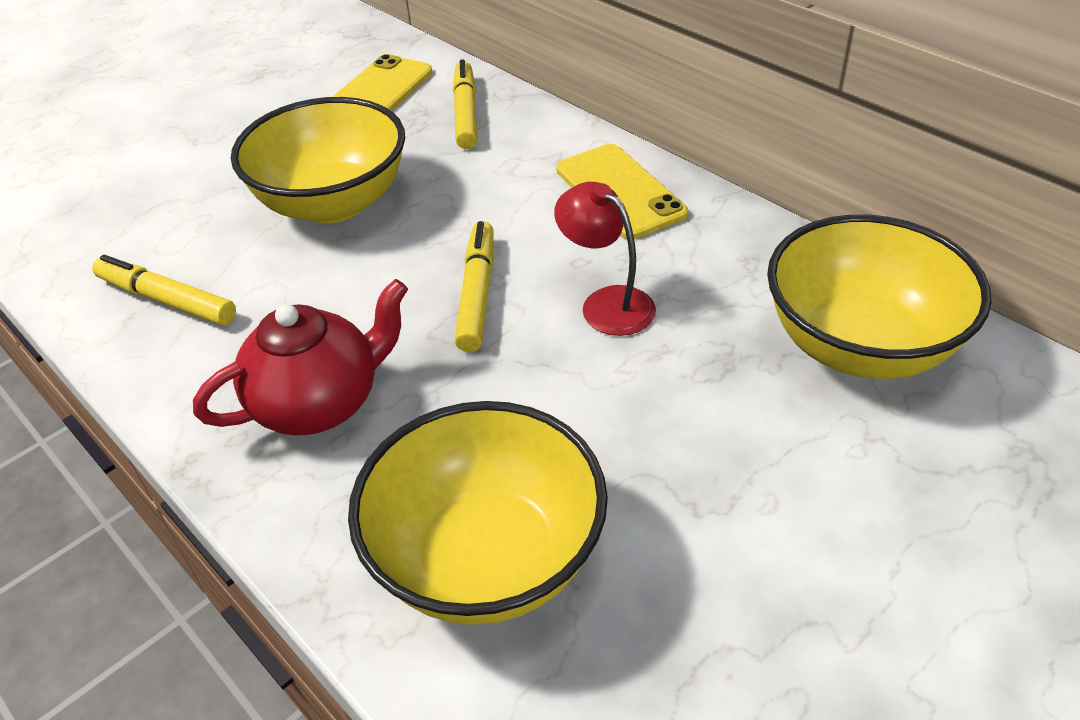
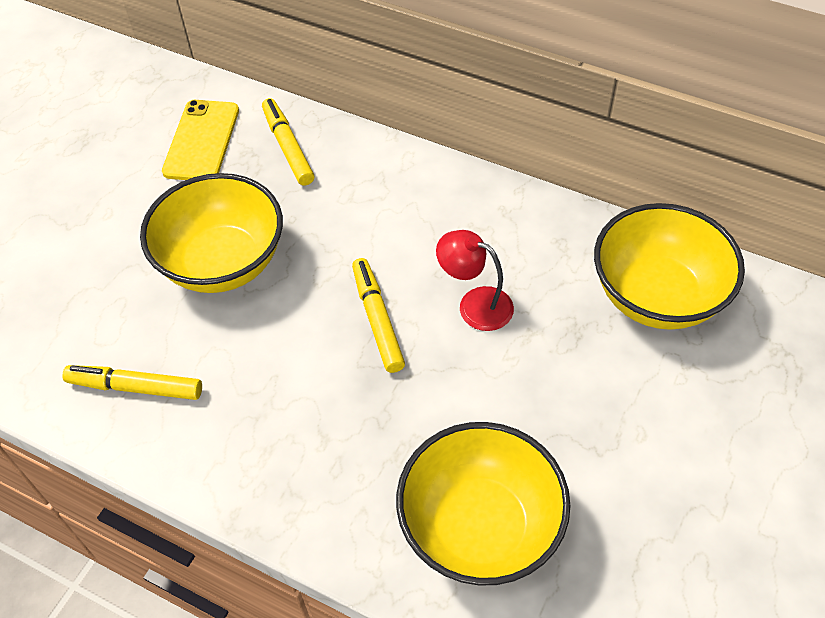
camera: 20 degrees left, 10 degrees up
red teapot [193,279,408,435] -> none
yellow phone [556,144,688,239] -> none

